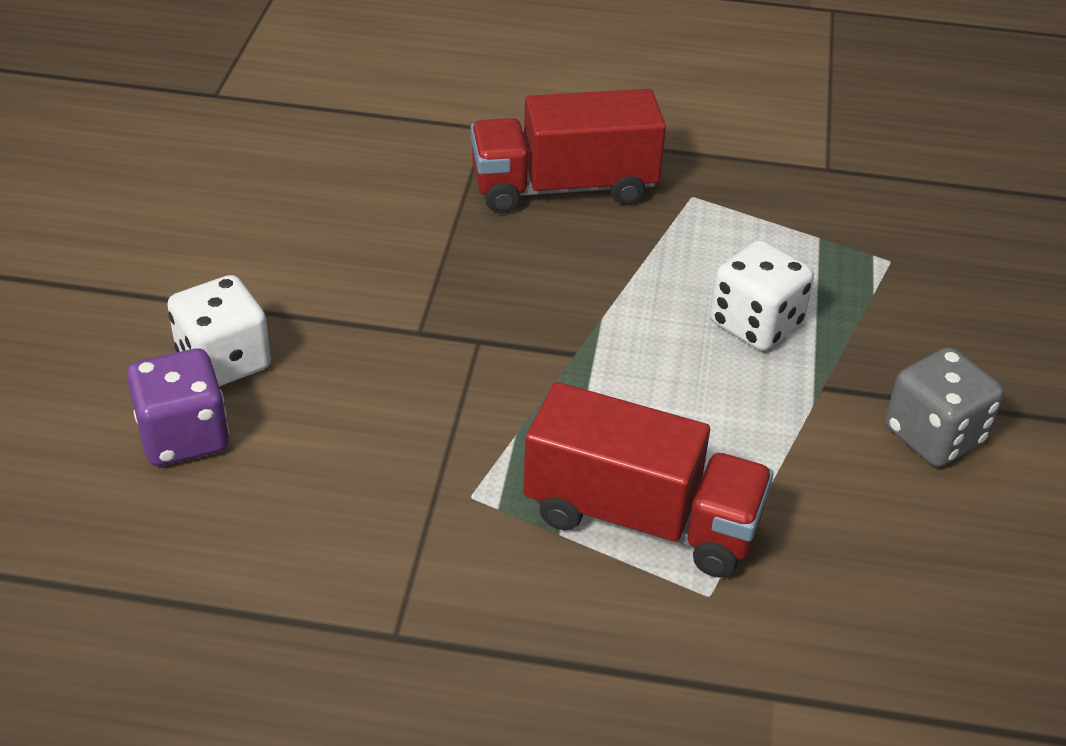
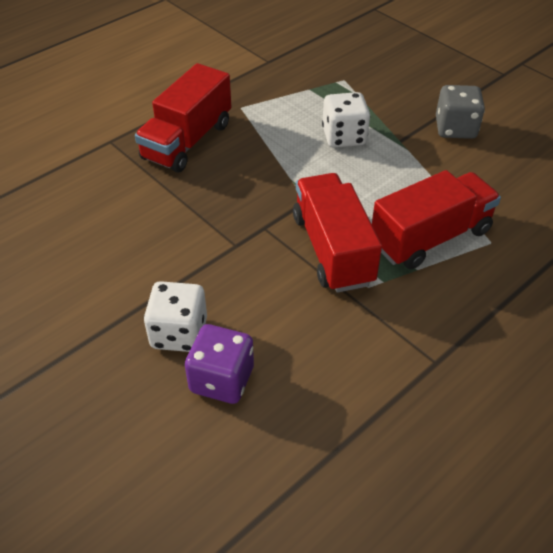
camera: 50 degrees left, 5 degrees up
none -> red truck [293,173,382,293]

